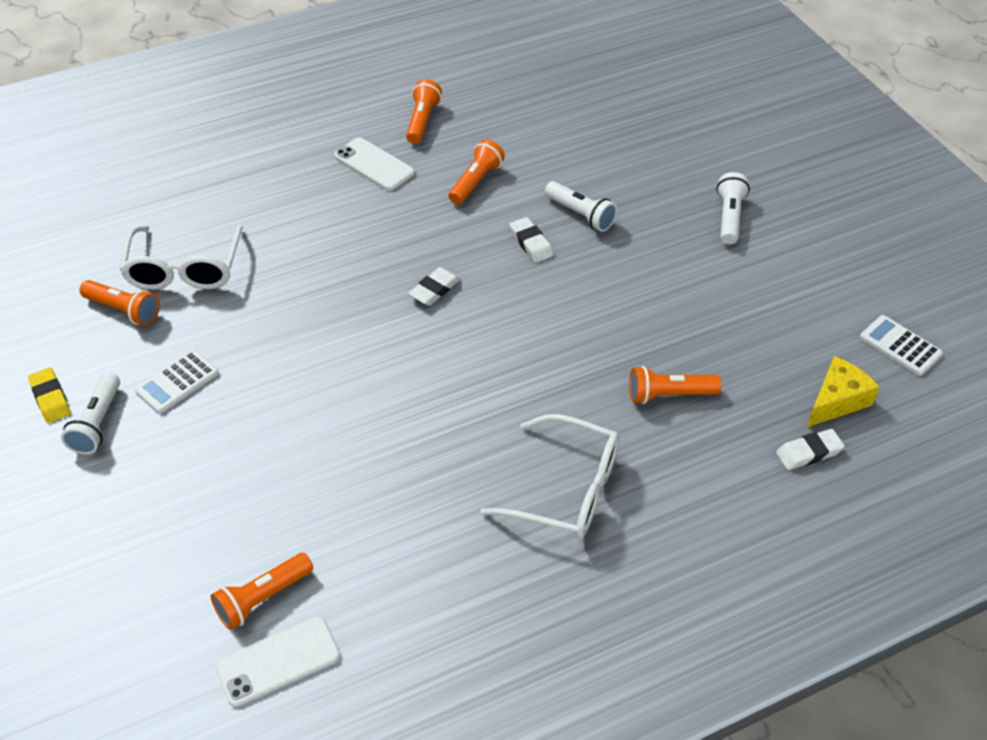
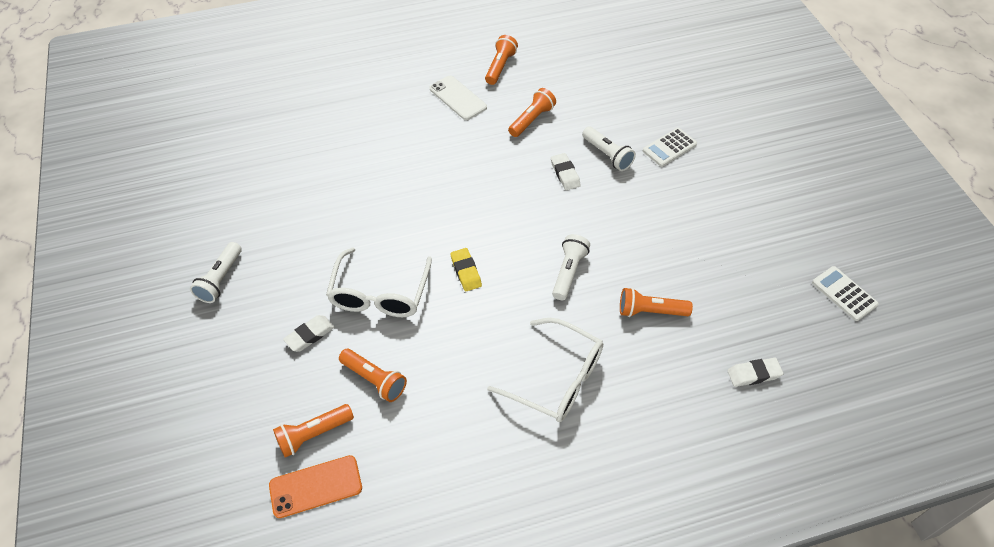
camera: 10 degrees right, 5 degrees up
yellow eraser [28,368,70,423] -> yellow eraser moved to [450,248,482,291]
orange flashlight [79,280,160,326] -> orange flashlight moved to [339,349,407,402]
white glasses [119,225,243,290] -> white glasses moved to [326,247,432,317]
white calculator [135,350,219,414] -> white calculator moved to [643,128,697,167]
white phone [215,616,340,707] -> orange phone [269,455,362,518]
white eraser [408,267,460,306] -> white eraser moved to [283,315,335,351]
white flashlight [716,172,750,244] -> white flashlight moved to [552,234,590,300]
yellow cheese [807,356,880,427] -> none

